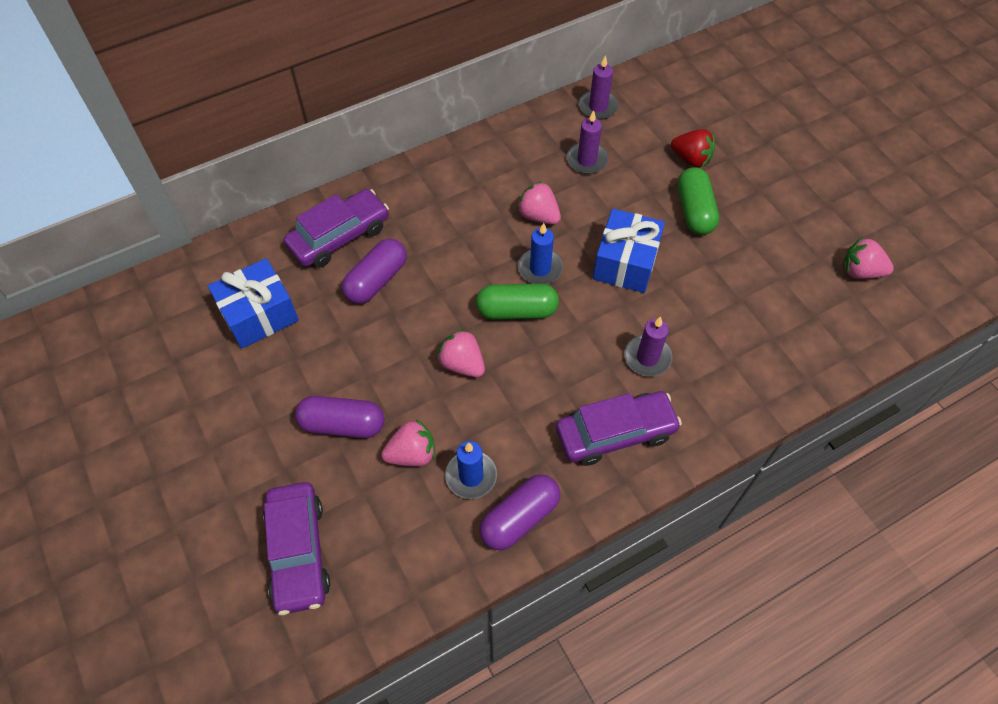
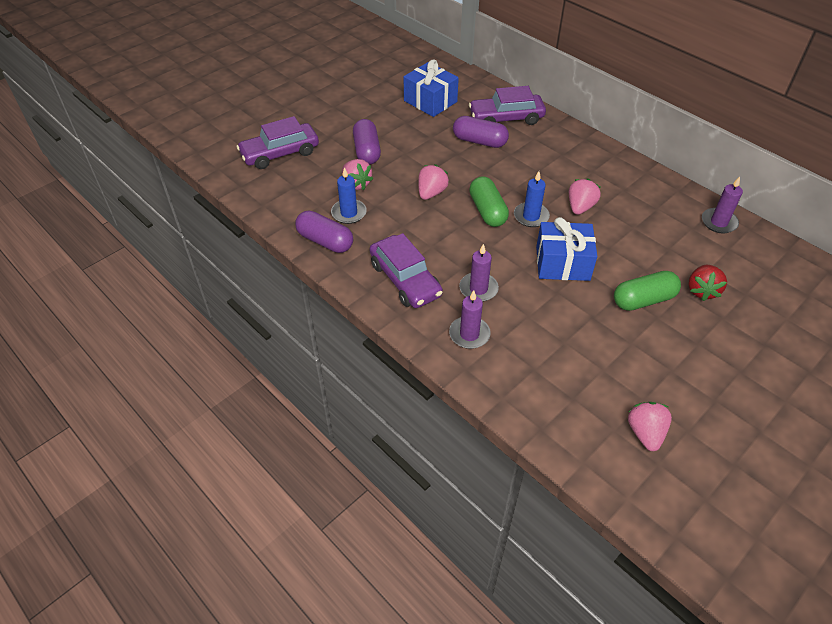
camera: 75 degrees right, 10 degrees down
purple car [284,189,389,268] -> purple car turned 135 degrees clockwise [469,86,546,125]
purple candle [567,110,608,174] -> purple candle moved to [449,290,491,349]

